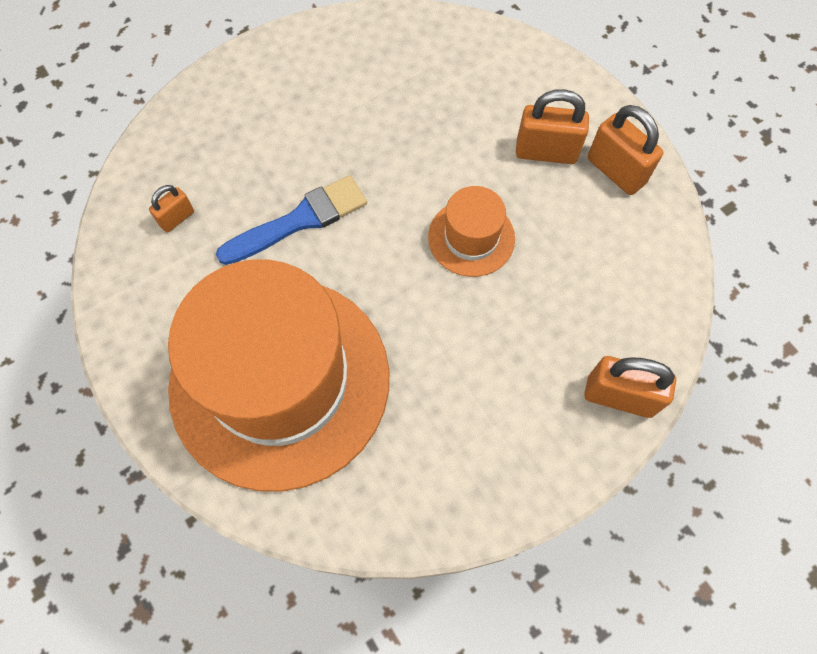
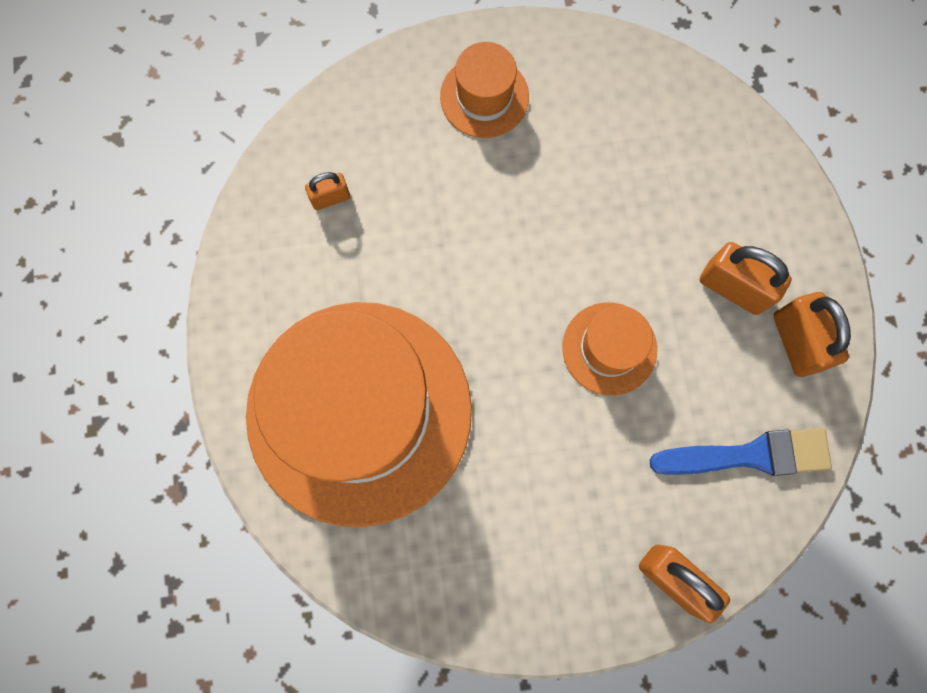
camera: 25 degrees right, 10 degrees up
blue brush [216,175,367,265] -> blue brush moved to [649,428,832,476]
none -> orange hat [440,42,529,138]

